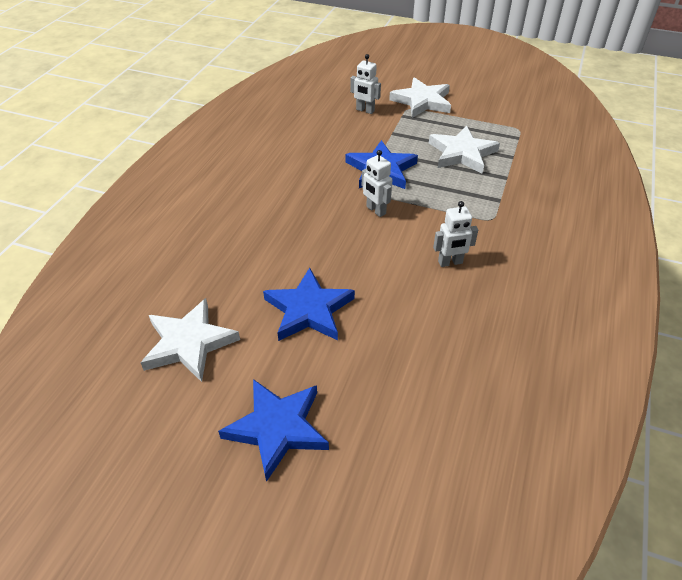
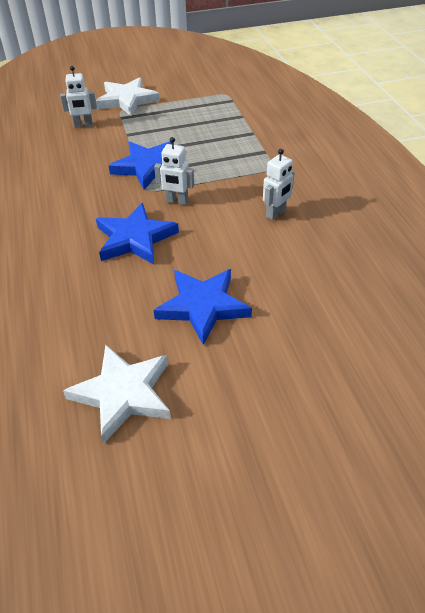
camera: 35 degrees left, 0 degrees up
blue star [218,379,329,482] -> blue star moved to [96,203,179,264]
white star [429,125,500,174] -> none

